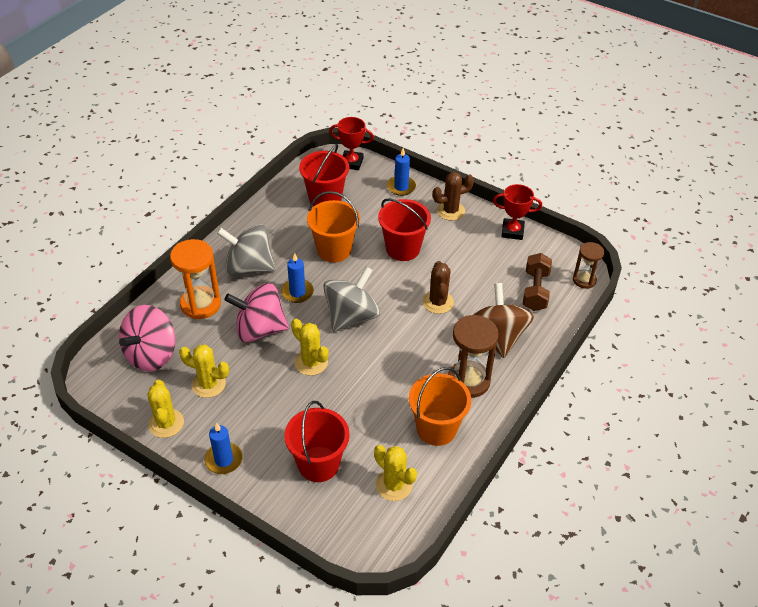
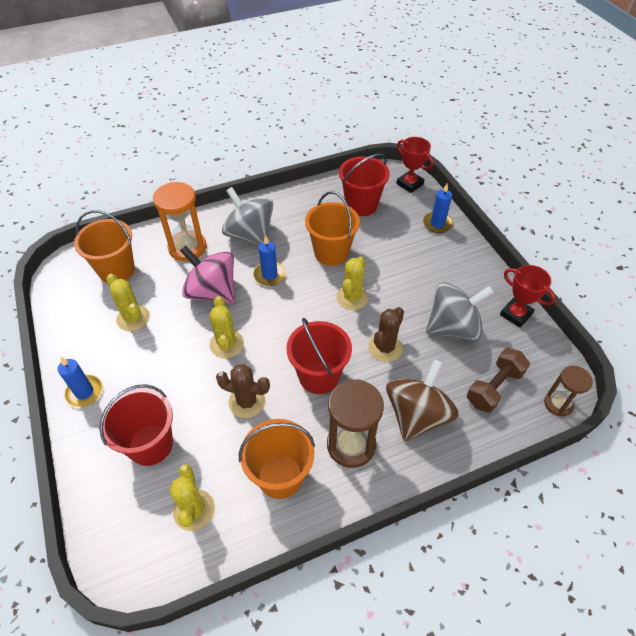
camera: 35 degrees right, 5 degrees up
pink spinning top [119,305,175,371] -> orange bucket [74,210,135,283]
yellow cactus [147,379,184,438] -> yellow cactus moved to [336,257,369,310]
grey spinning top [323,266,380,332] -> grey spinning top moved to [426,282,494,340]
red bucket [378,198,431,261] -> red bucket moved to [286,318,352,394]
brown cactus [432,172,474,221] -> brown cactus moved to [216,364,270,418]

